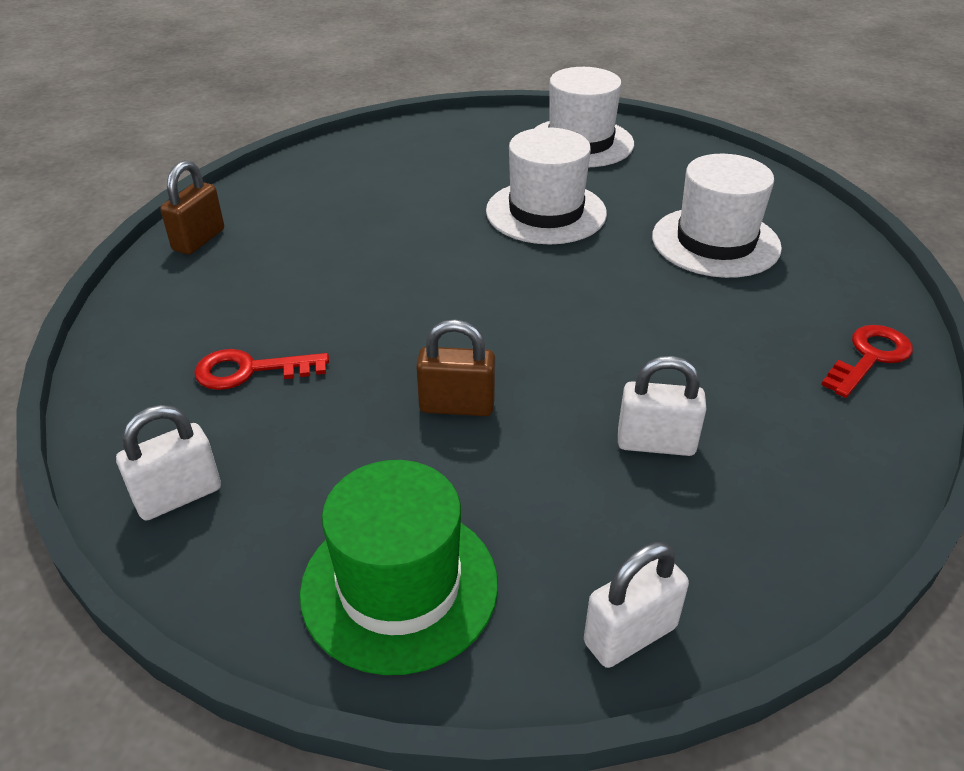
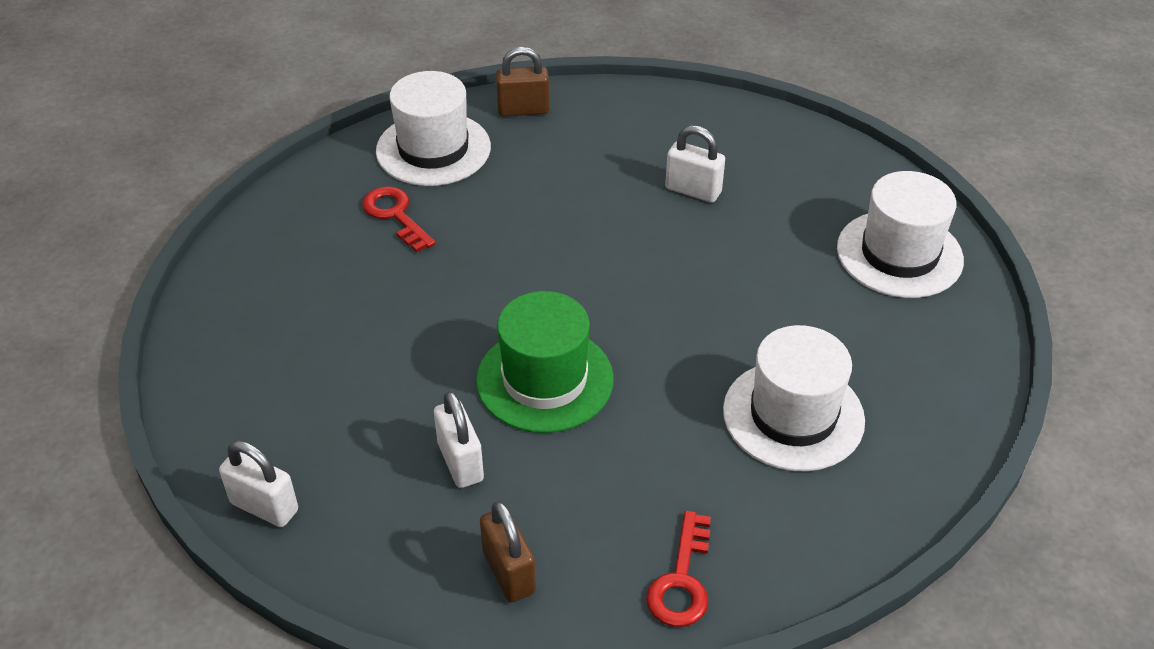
camera: 60 degrees right, 5 degrees up
white padlock [116,405,221,520] -> white padlock moved to [665,125,725,203]
green hat [300,460,498,675] -> green hat moved to [476,291,614,433]
brown padlock [416,319,495,416] -> brown padlock moved to [480,501,536,602]
white hat [486,127,607,244] -> white hat moved to [376,71,491,186]
red key [821,325,913,398] -> red key turned 90 degrees clockwise [646,511,711,627]

